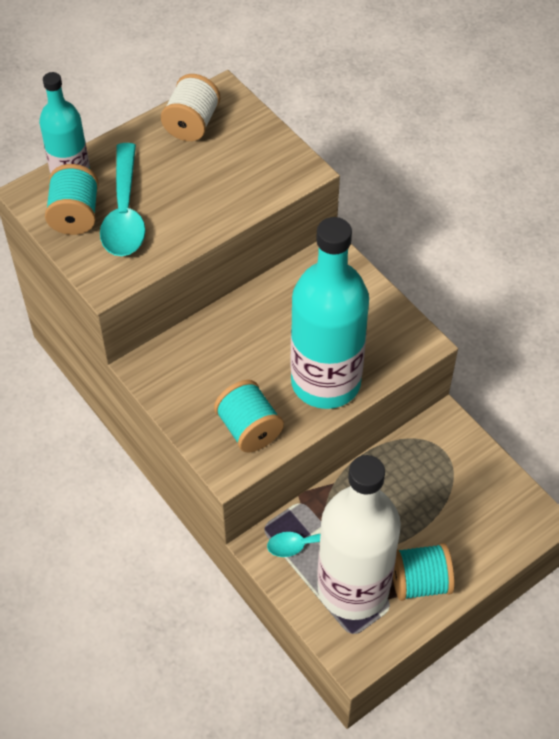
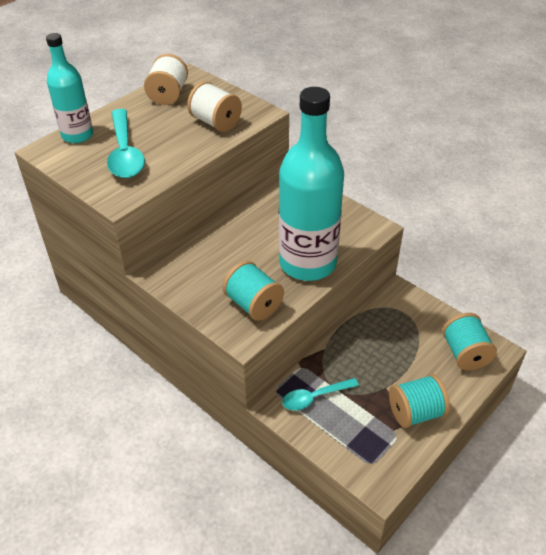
camera: 10 degrees left, 10 degrees down
turquoise spool [45,164,99,235] -> turquoise spool moved to [442,313,497,370]
white bottle [317,455,401,620] -> none
none -> white spool [187,81,242,132]

